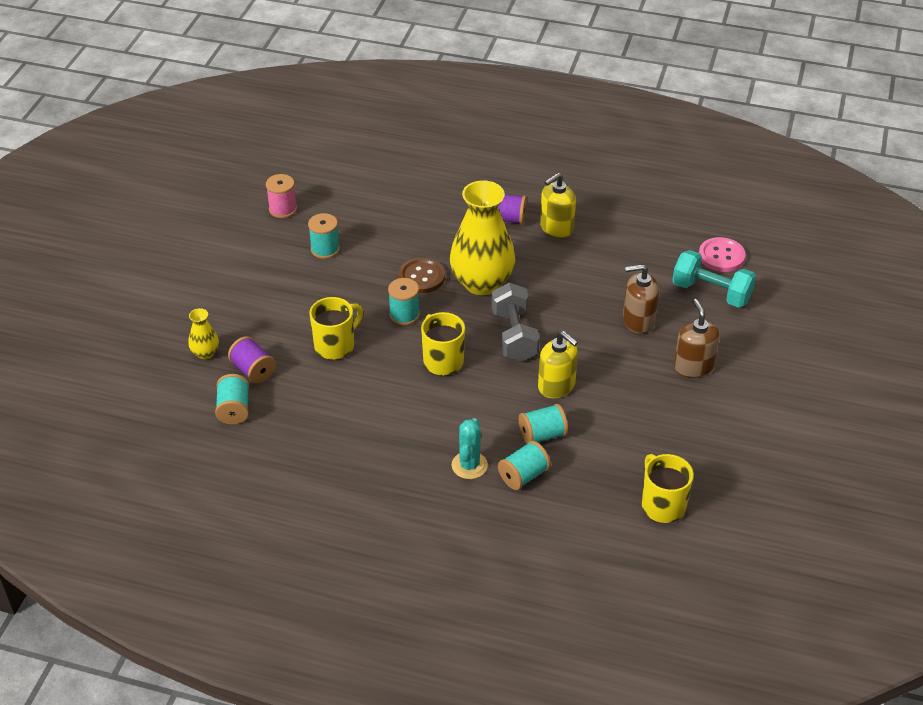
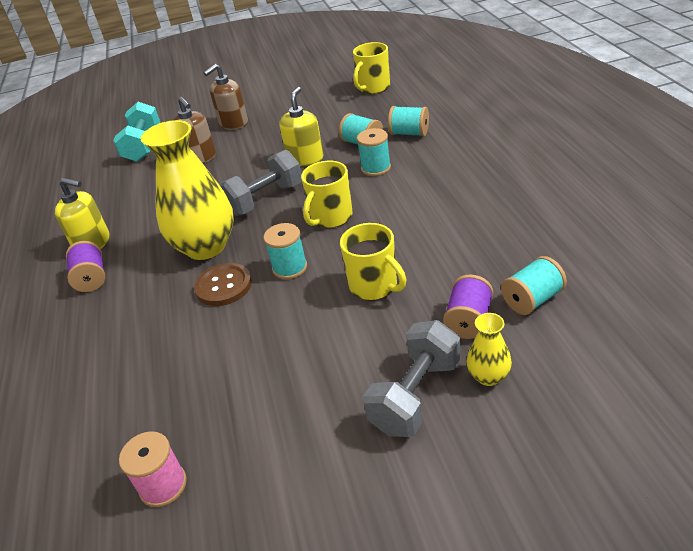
camera: 115 degrees left, 5 degrees down
turquoise spool [308,213,340,259] -> turquoise spool moved to [357,128,391,176]
yellow mug [309,297,363,360] -> yellow mug turned 150 degrees counterclockwise [340,223,407,300]
turquoise cactus [451,418,488,479] -> none
pink button [699,237,746,272] -> none
none -> grey dumbbell [363,320,461,437]

